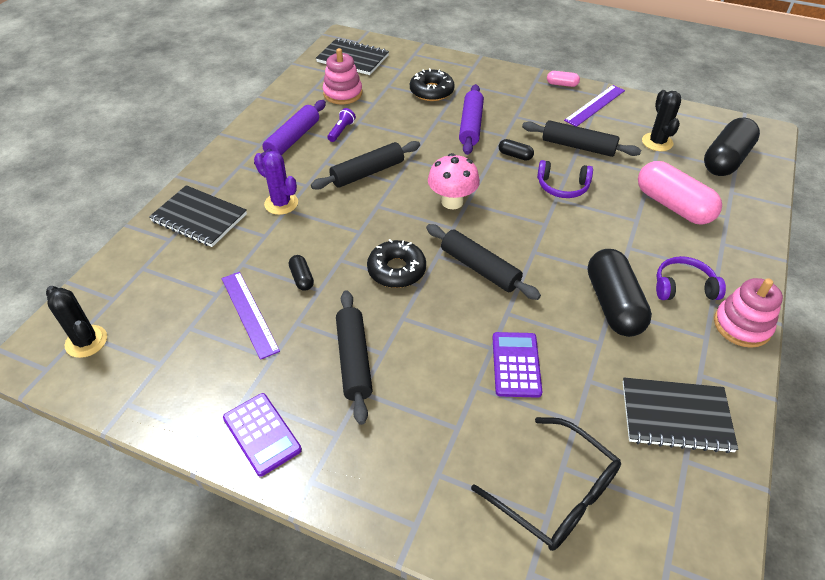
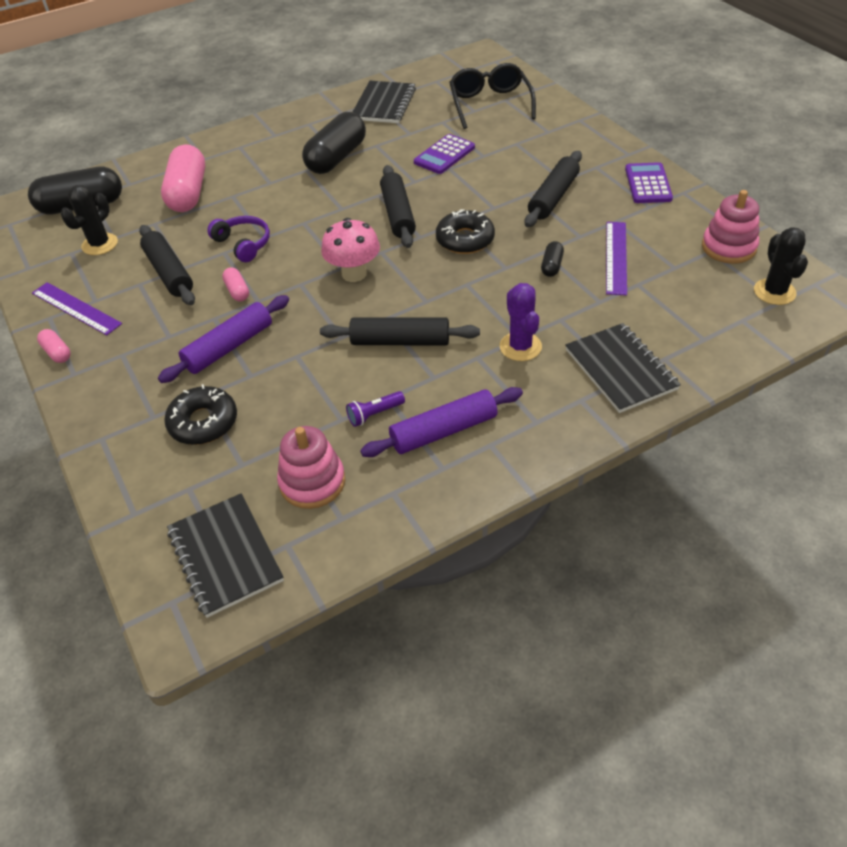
camera: 140 degrees left, 0 degrees up
black capsule [499,139,534,161] -> pink capsule [222,268,249,301]
purple ruler [564,85,625,127] -> purple ruler turned 45 degrees clockwise [32,282,122,335]
black notebook [623,378,738,453] -> black notebook turned 60 degrees clockwise [353,81,416,123]
purple headphones [656,256,726,300] -> none
pink stacking toy [714,278,783,348] -> pink stacking toy moved to [702,190,759,264]

